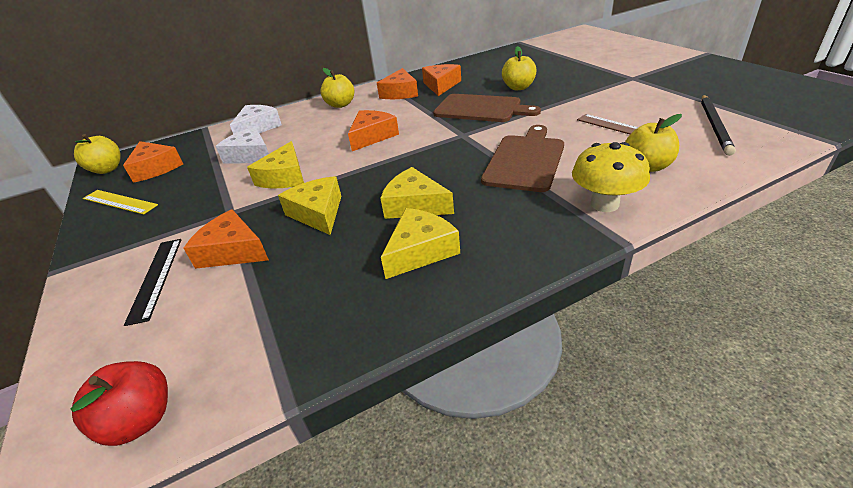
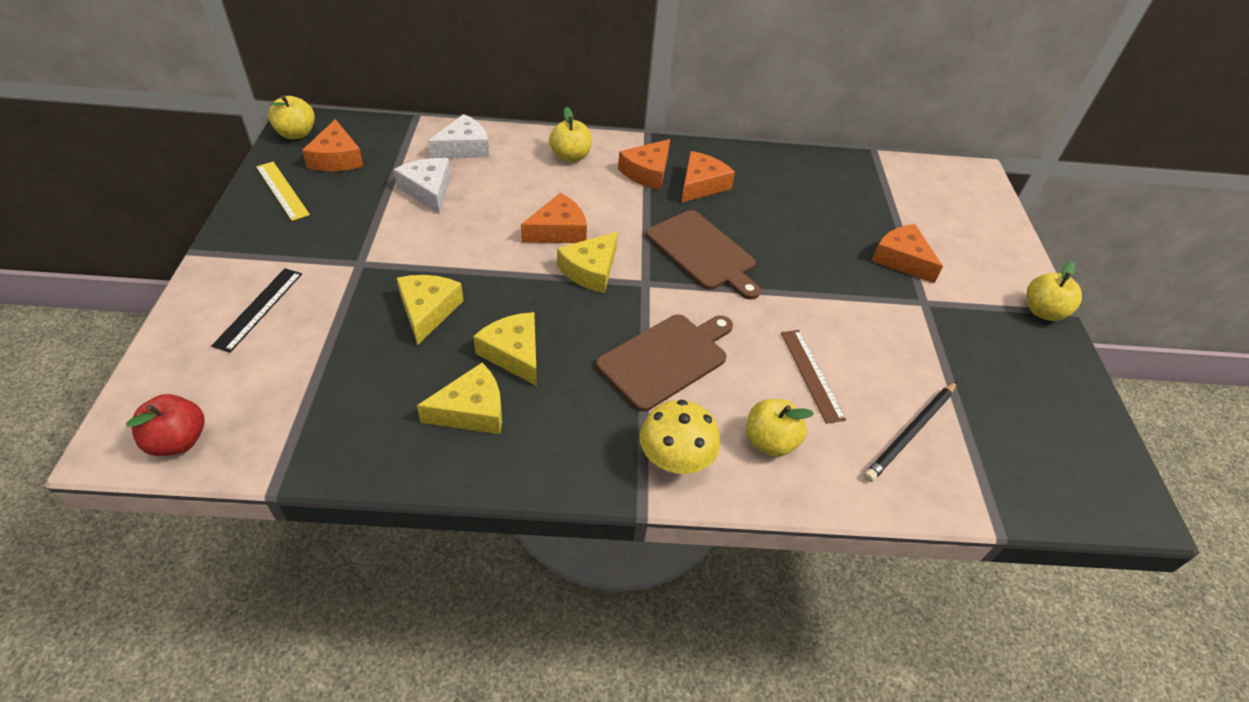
camera: 20 degrees right, 10 degrees up
orange cheese [183,209,269,269] -> orange cheese moved to [872,224,943,283]
yellow cheese [247,141,304,188] -> yellow cheese moved to [557,232,618,293]
yellow apple [502,46,536,90] -> yellow apple moved to [1027,261,1082,321]

